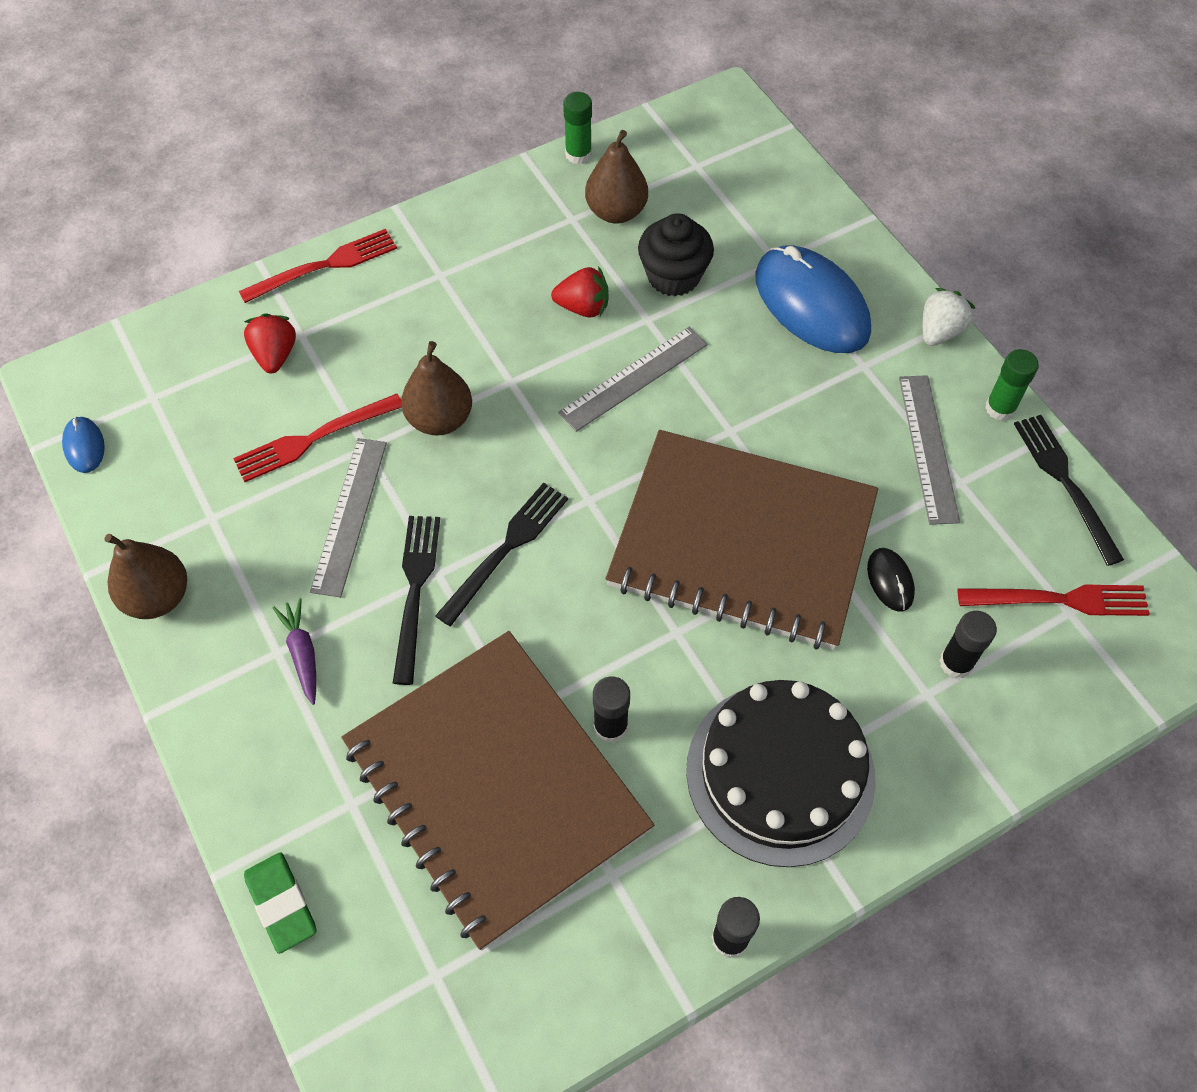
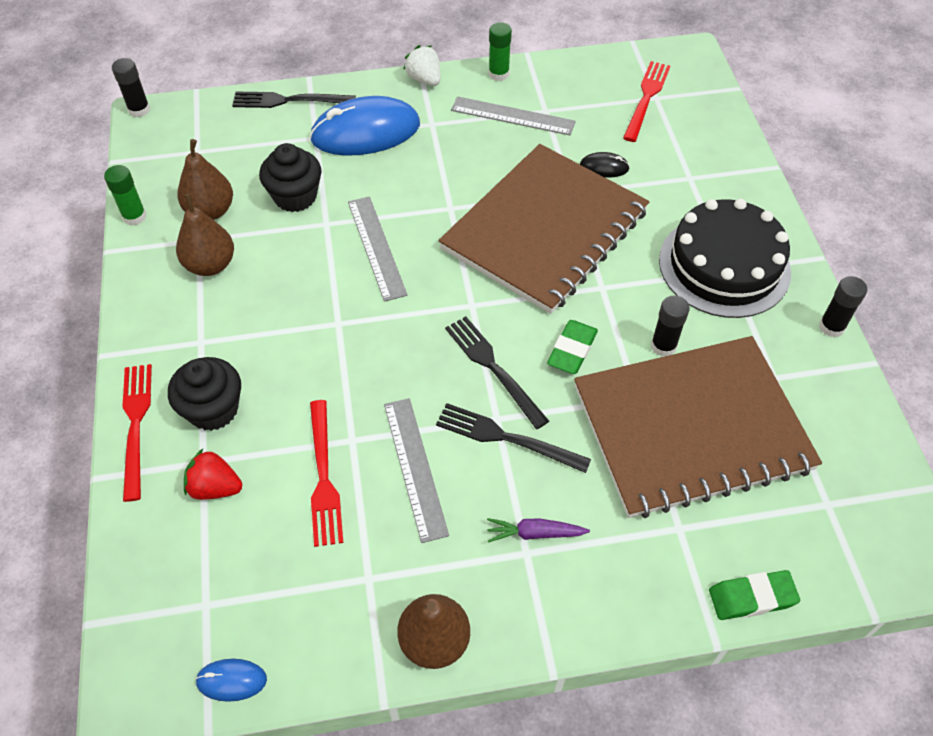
camera: 70 degrees left, 5 degrees down
grey ruler [310,438,387,597] -> grey ruler turned 45 degrees clockwise [384,398,449,543]
brown pear [401,341,472,436] -> brown pear moved to [176,193,234,276]
red strawberry [551,266,609,318] -> none
black glue stick [939,611,997,678] -> black glue stick moved to [112,58,150,117]
black fork [1014,415,1124,566] -> black fork moved to [232,92,356,108]
none -> black cupcake [168,357,241,431]
none -> green eraser [547,320,598,374]

